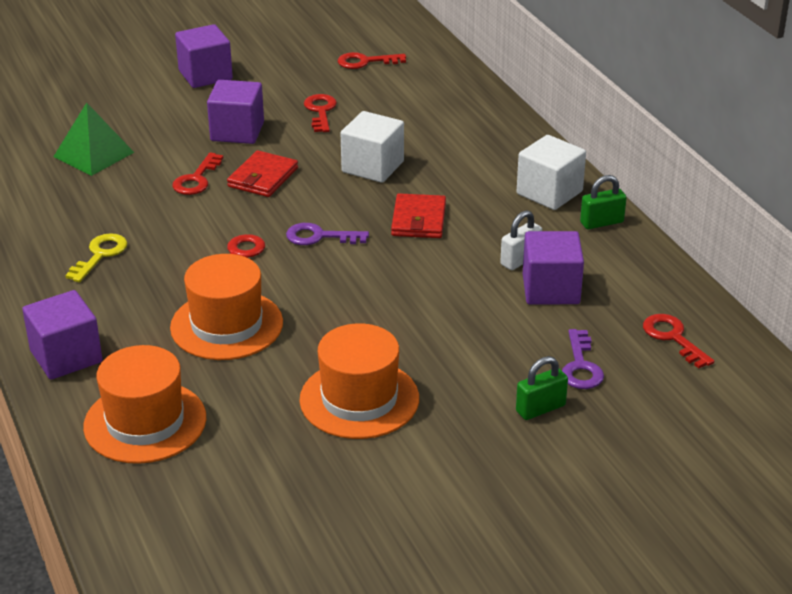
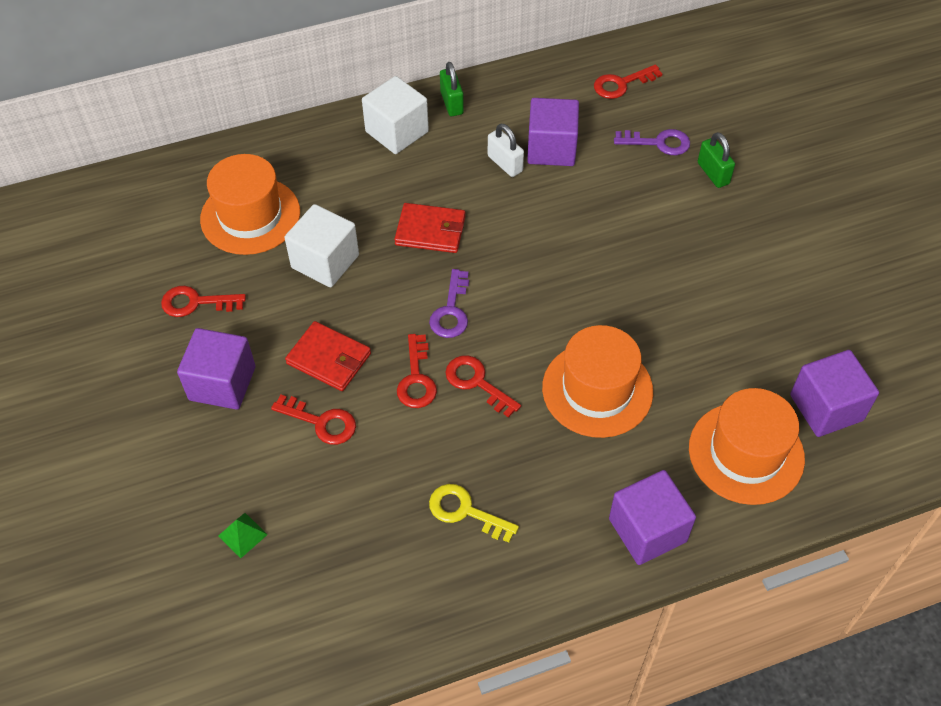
camera: 85 degrees left, 20 degrees up
green pyramid [53,102,134,176] -> green pyramid [218,513,268,558], size x0.49
purple cube [175,24,233,88] -> purple cube moved to [790,350,879,437]
orange hat [299,323,419,439] -> orange hat moved to [200,154,300,255]
red key [338,52,406,69] -> red key moved to [397,334,437,408]

